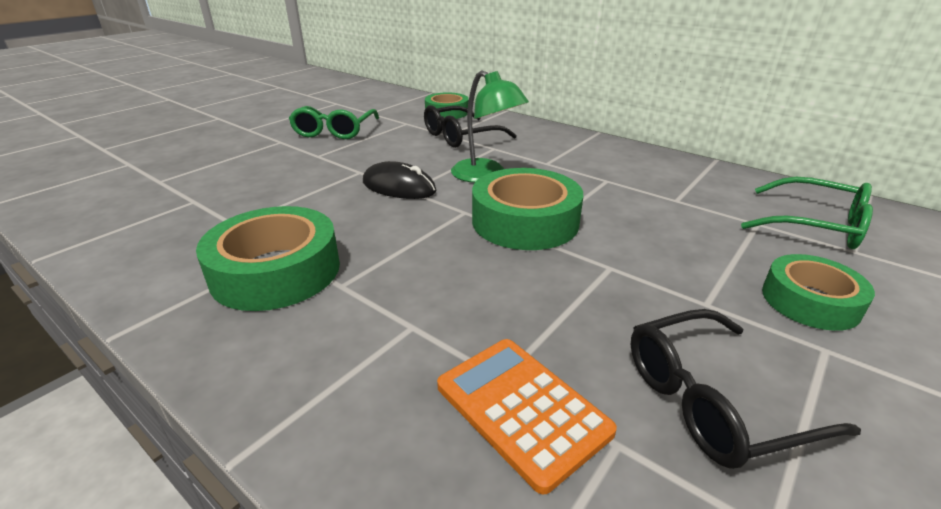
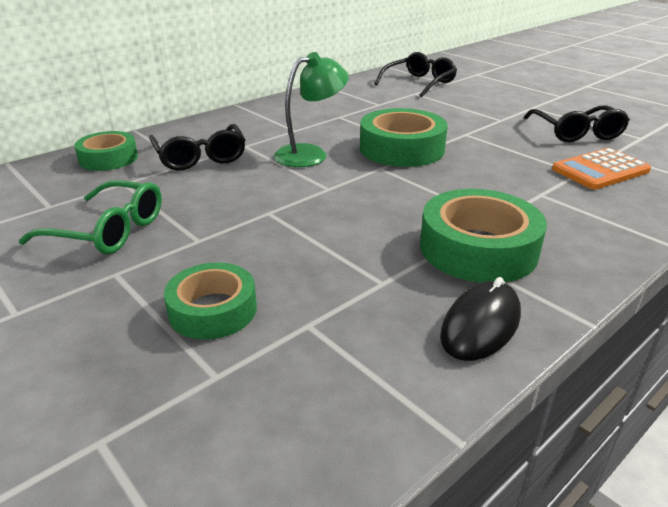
camera: 80 degrees left, 0 degrees up
black mouse [363,161,437,199] -> black mouse moved to [440,277,521,361]
green glasses [741,177,873,249] -> black glasses [374,52,457,97]
green tape [762,254,875,331] -> green tape moved to [164,262,257,340]

